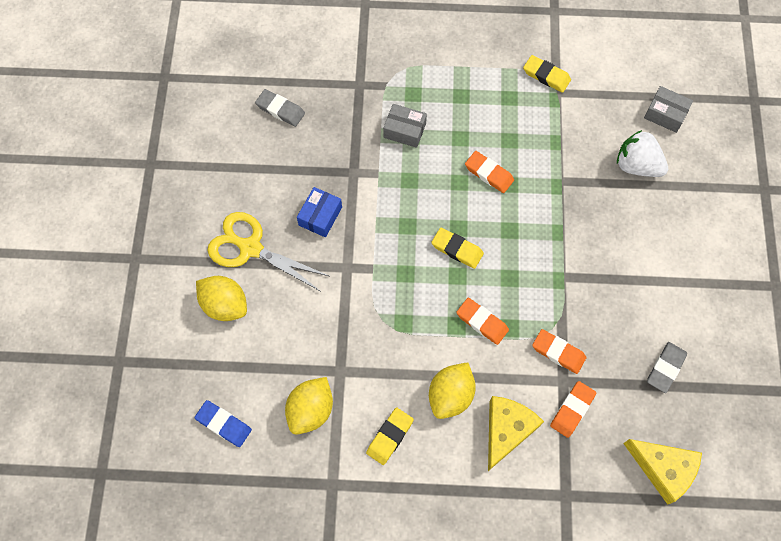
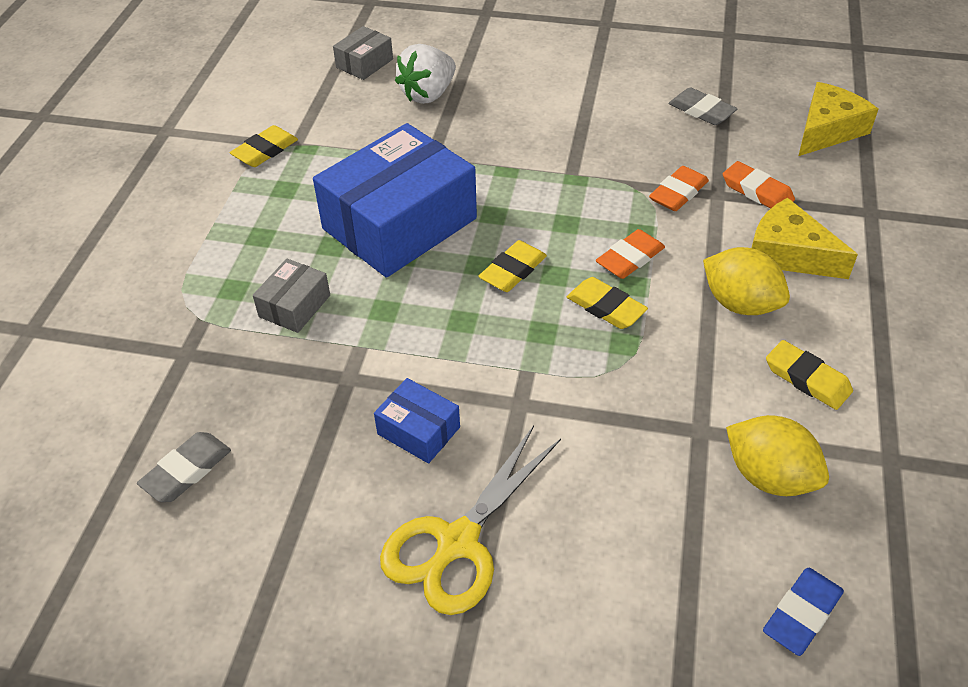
camera: 80 degrees left, 20 degrees down
yellow lemon [196,276,247,321] -> none
orange eraser [465,151,514,193] -> blue box [313,123,477,278]
none -> yellow eraser [567,277,648,329]

